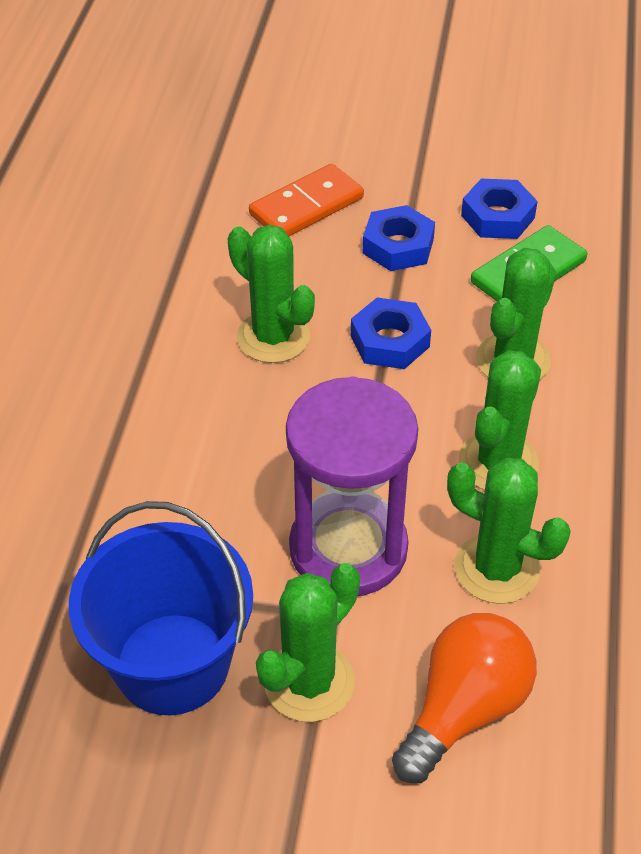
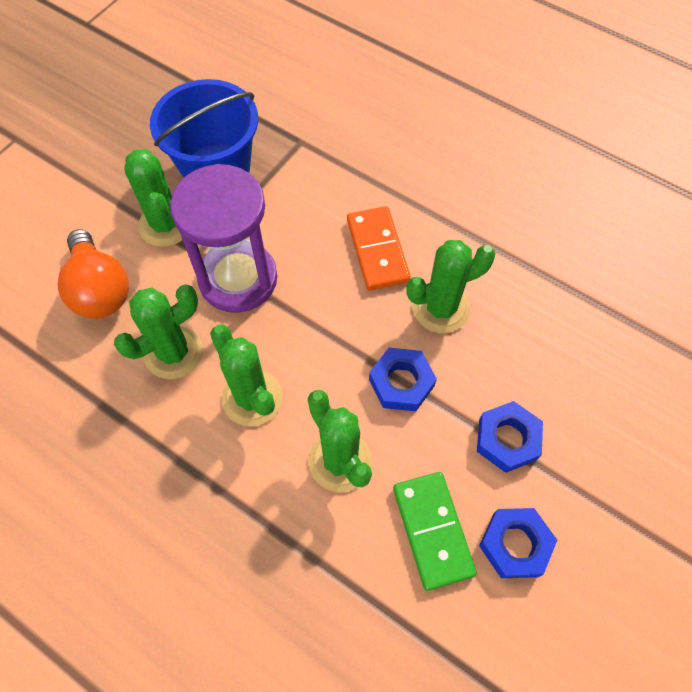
camera: 115 degrees right, 15 degrees up
orange domino [249,164,364,237] -> orange domino moved to [347,206,411,290]

